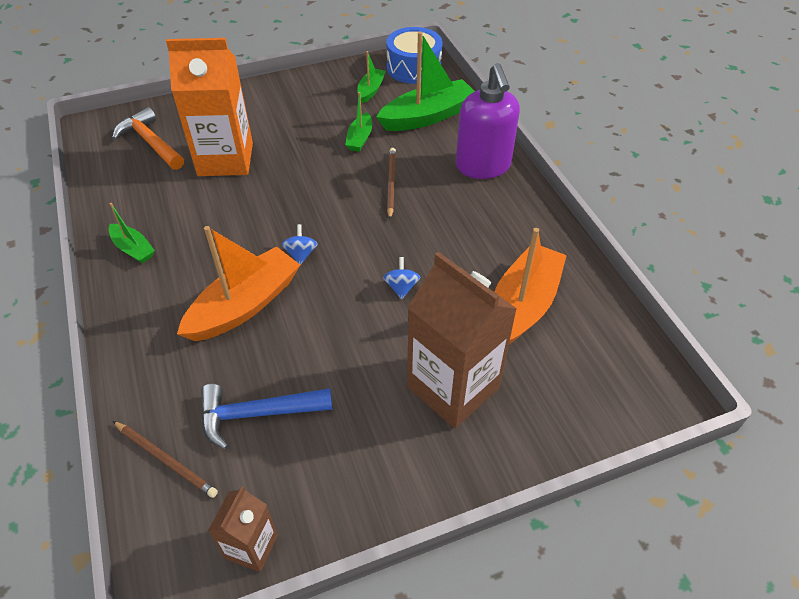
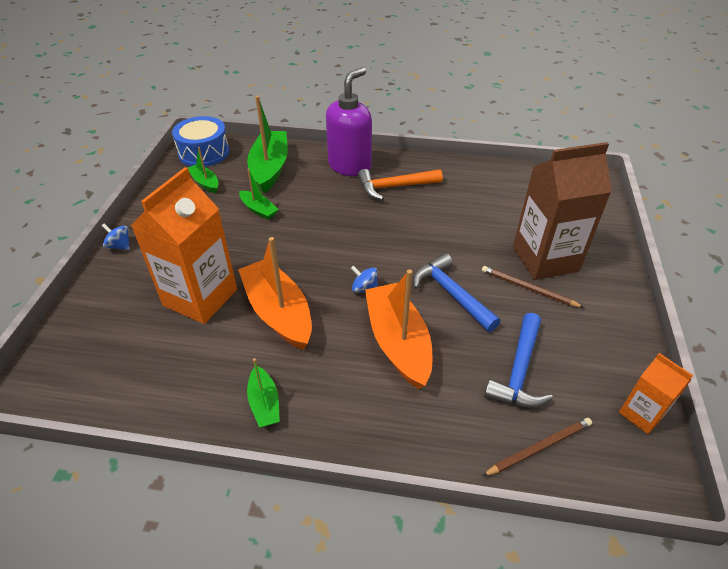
camera: 60 degrees left, 5 degrees down
green boat [108,203,155,264] -> green boat turned 90 degrees clockwise [247,358,280,427]
orange hammer [112,107,184,170] -> orange hammer moved to [357,169,443,200]
brown carton [208,486,278,572] -> orange carton [619,353,693,434]
blue spinning top [383,257,420,299] -> blue spinning top moved to [102,223,130,250]
brown pencil [387,148,396,219] -> brown pencil moved to [482,266,584,308]
purple soap dispenser [456,63,520,179] -> purple soap dispenser turned 75 degrees counterclockwise [326,67,372,176]
orange boat [494,228,567,344] -> orange boat moved to [238,237,312,350]
none -> blue hammer [413,253,500,332]

